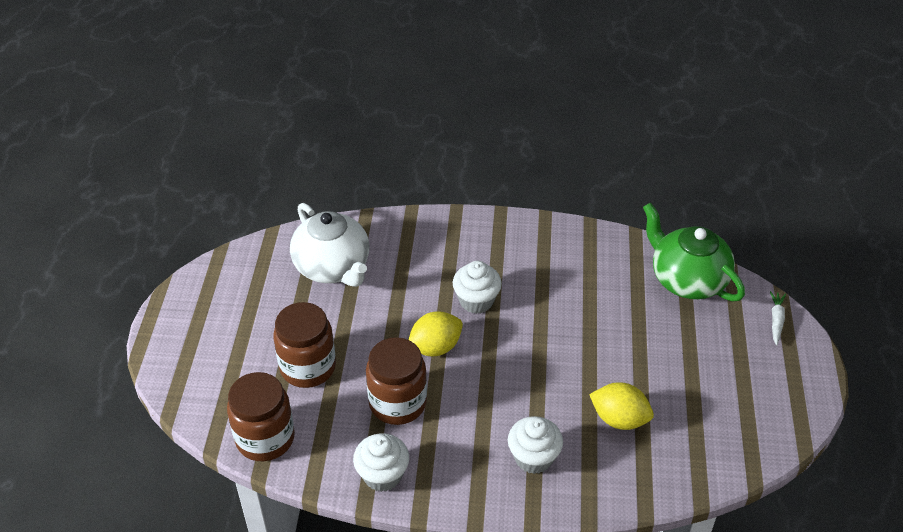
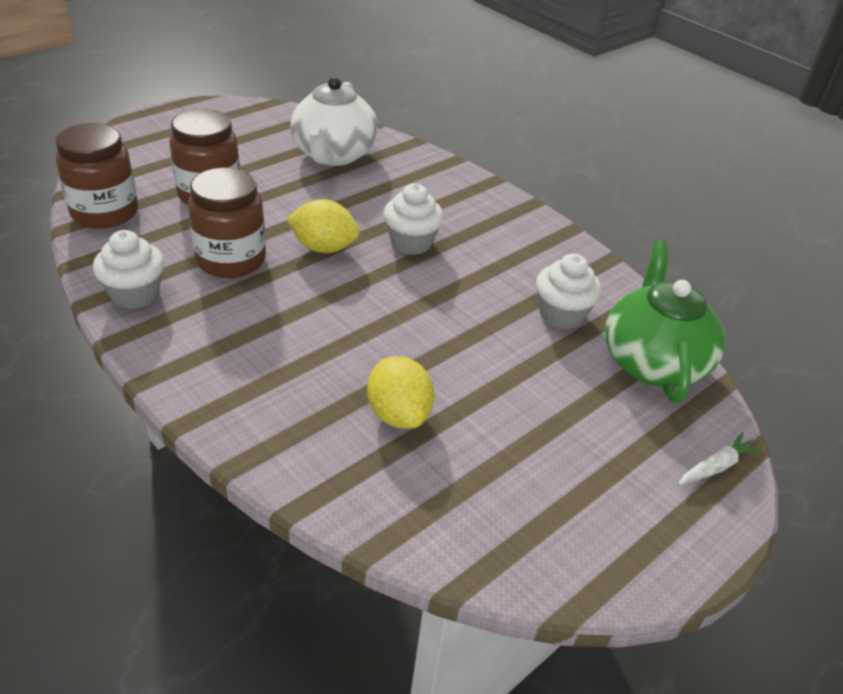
camera: 40 degrees right, 5 degrees down
white cupcake [508,416,563,474] -> white cupcake moved to [536,254,602,329]

